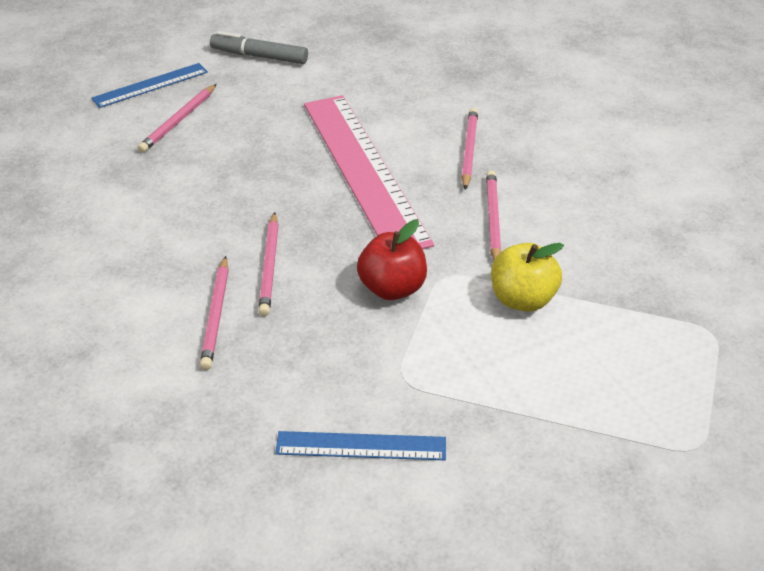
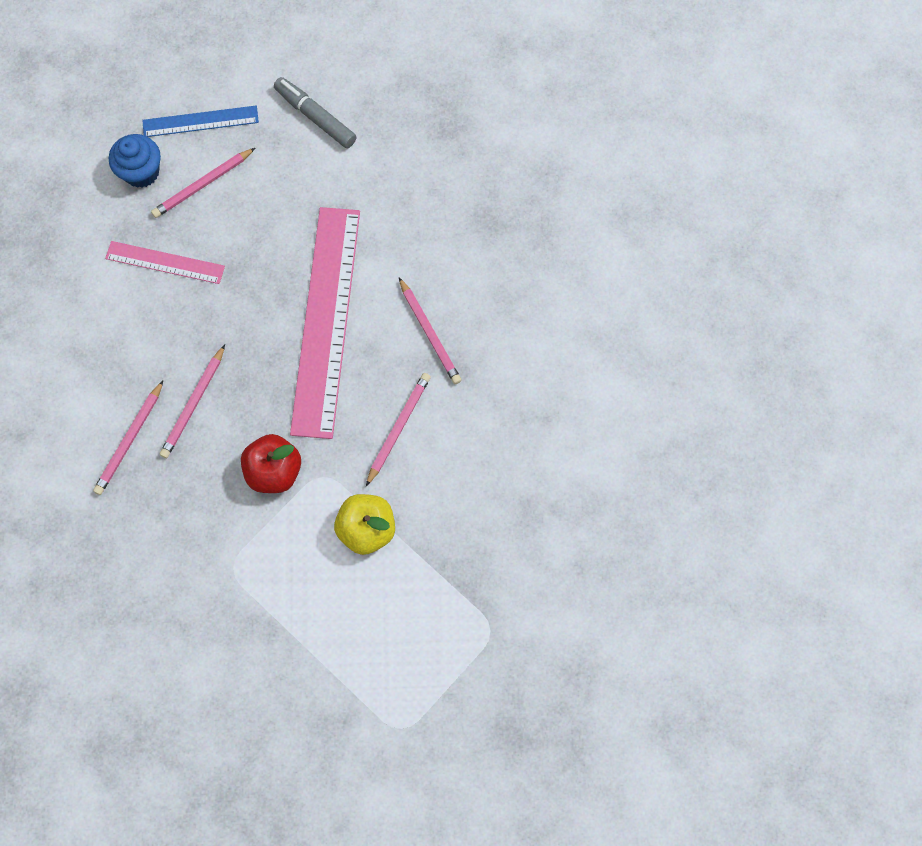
camera: 25 degrees right, 30 degrees up
blue ruler [275,431,446,460] -> none
pink pencil [462,108,478,190] -> pink pencil turned 120 degrees clockwise [399,277,462,384]
none -> pink ruler [105,241,225,284]
none -> blue cupcake [109,134,161,188]

